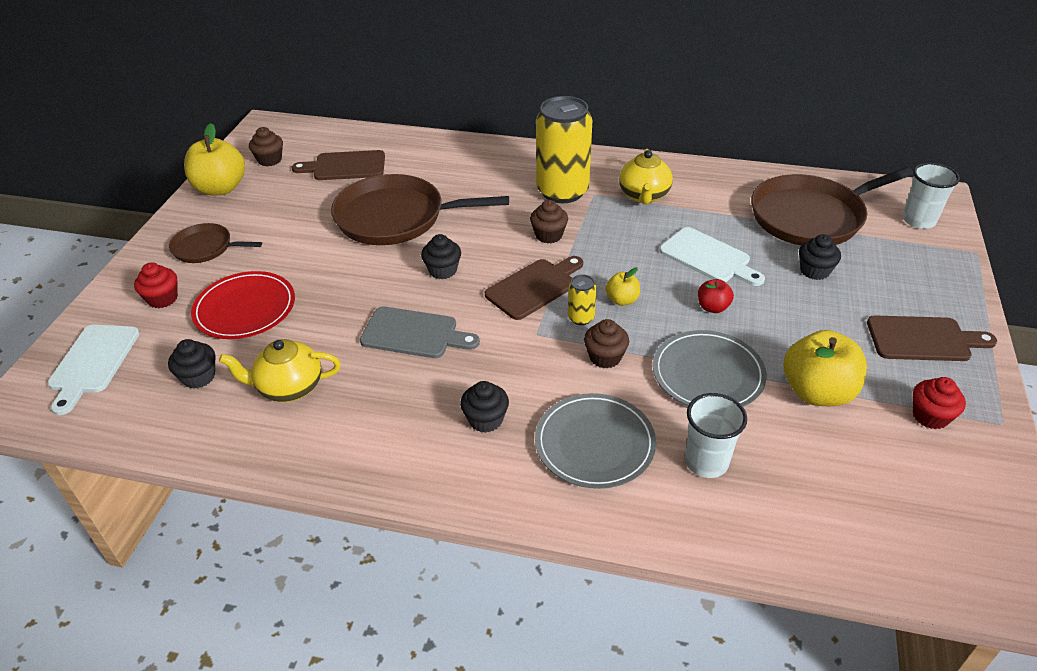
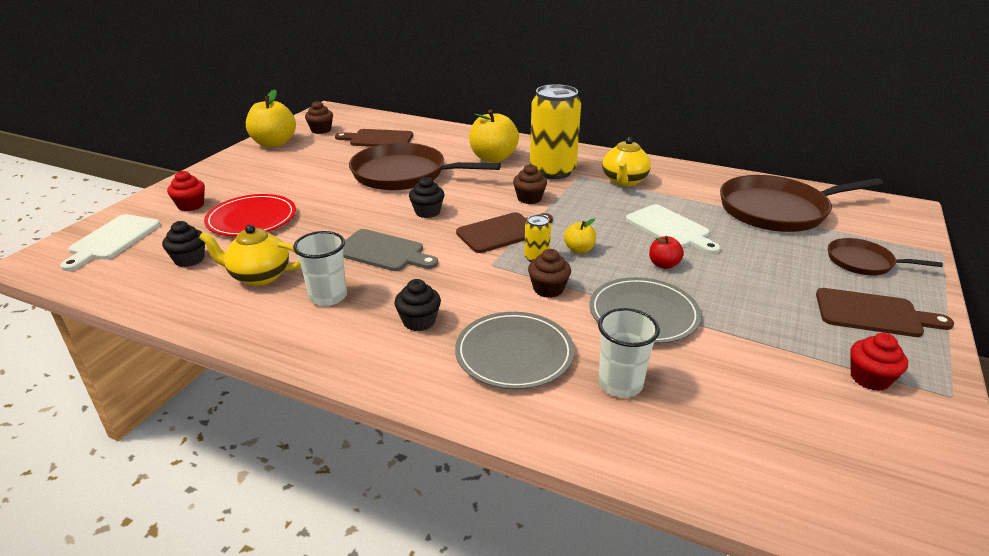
camera: 10 degrees right, 10 degrees down
brown pan [169,223,262,263] -> brown pan moved to [828,238,943,276]
yellow apple [784,330,867,406] -> yellow apple moved to [469,110,519,162]
black cupcake [799,234,841,280] -> none
white cup [903,163,960,229] -> white cup moved to [293,231,347,306]

